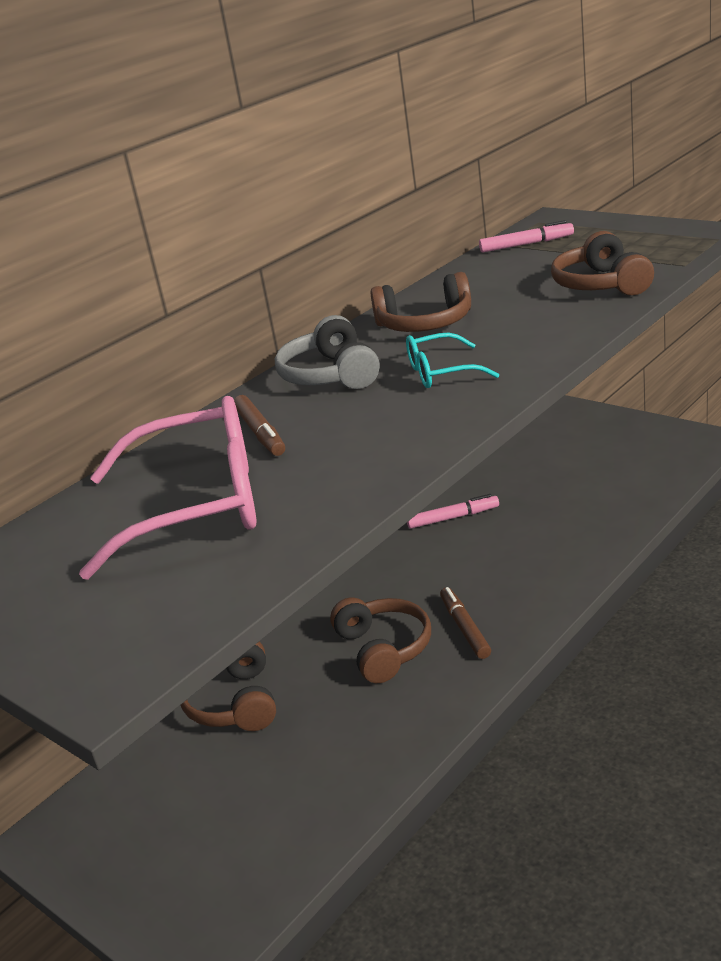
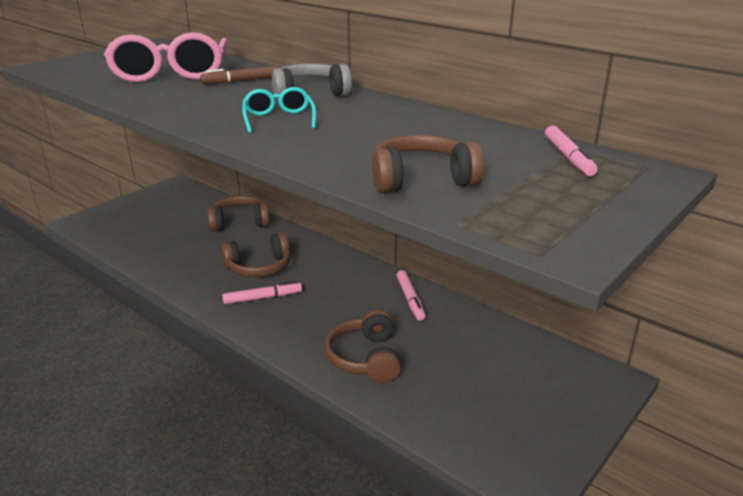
camera: 85 degrees right, 0 degrees up
brown headphones [370,272,471,332] -> brown headphones moved to [324,309,401,383]
brown marker [440,587,491,659] -> pink marker [222,281,302,304]

